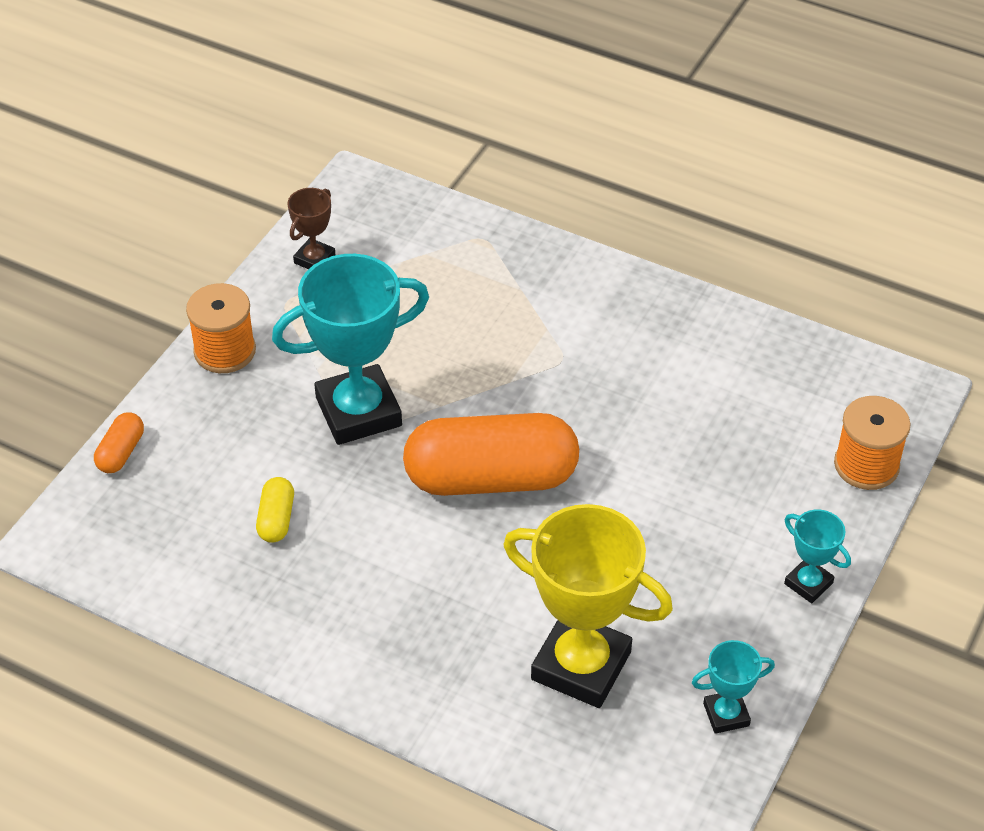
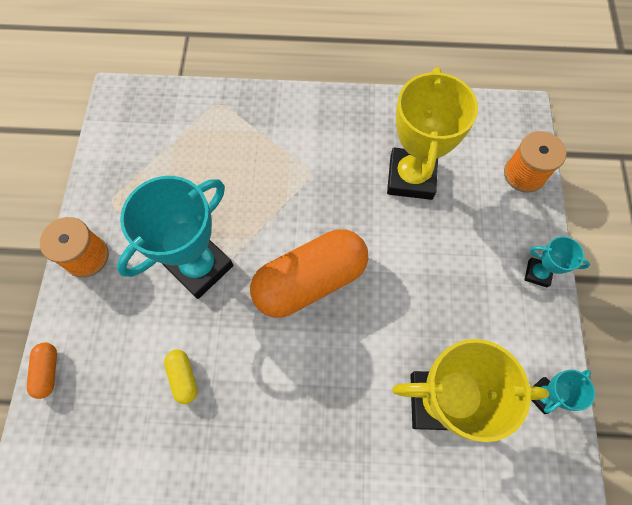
camera: 25 degrees left, 20 degrees up
brown trophy [288,188,335,269] -> none
none -> yellow trophy [387,68,478,200]

